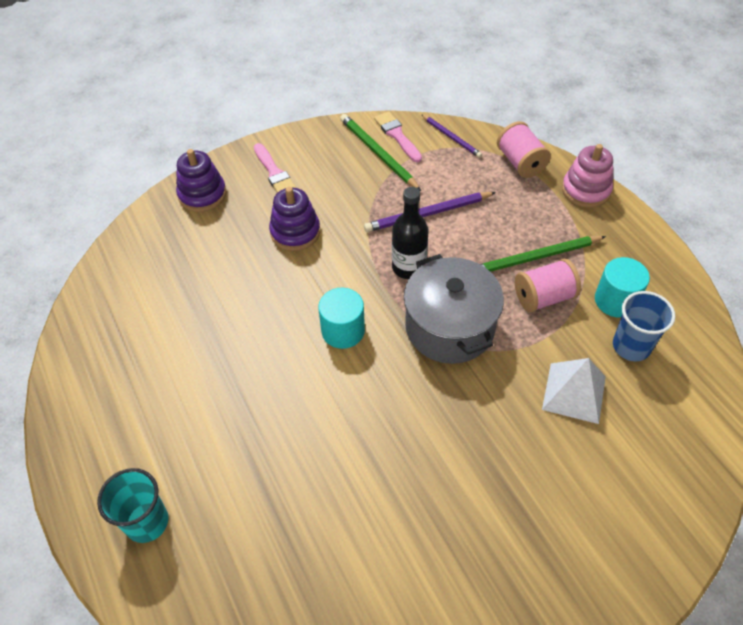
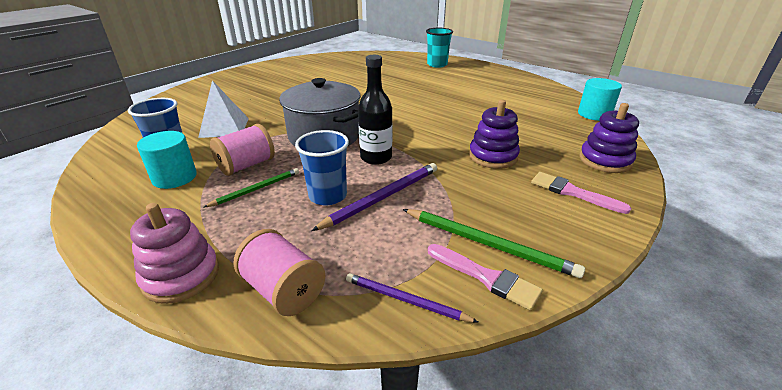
camera: 155 degrees right, 20 degrees down
turquoise cylinder [318,288,365,349] -> turquoise cylinder moved to [578,78,622,121]
green pencil [480,236,606,272] -> green pencil [203,168,299,208], size x0.64
none -> blue cup [295,130,349,205]

